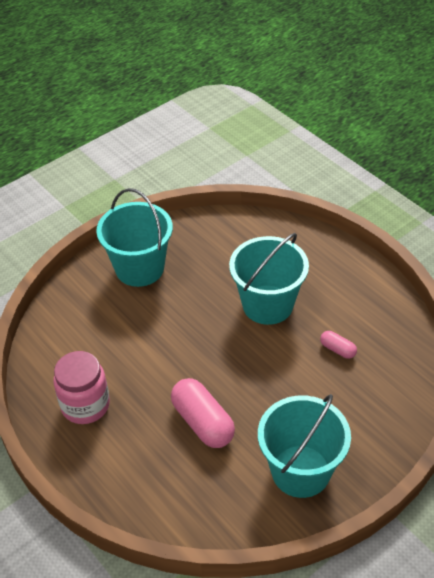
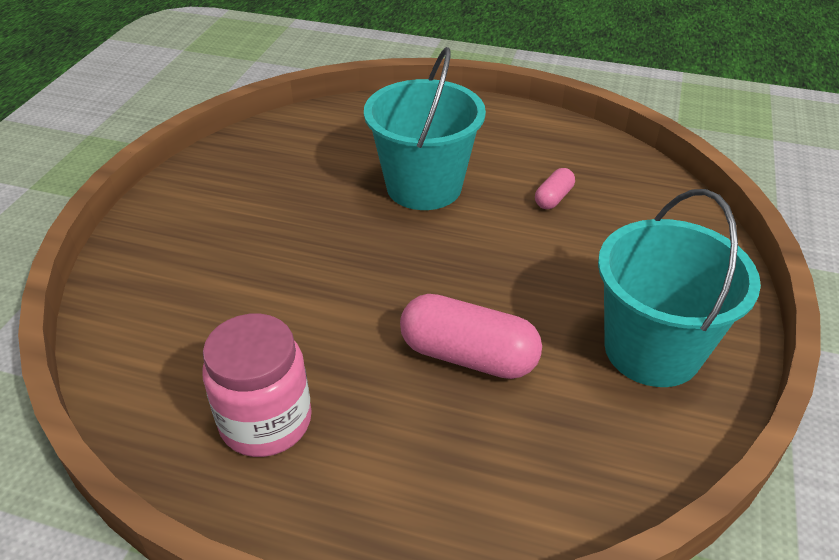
camera: 35 degrees left, 5 degrees down
turquoise bucket [96,188,173,287] -> none
pink capsule [320,331,357,359] -> pink capsule turned 60 degrees counterclockwise [535,168,575,209]

